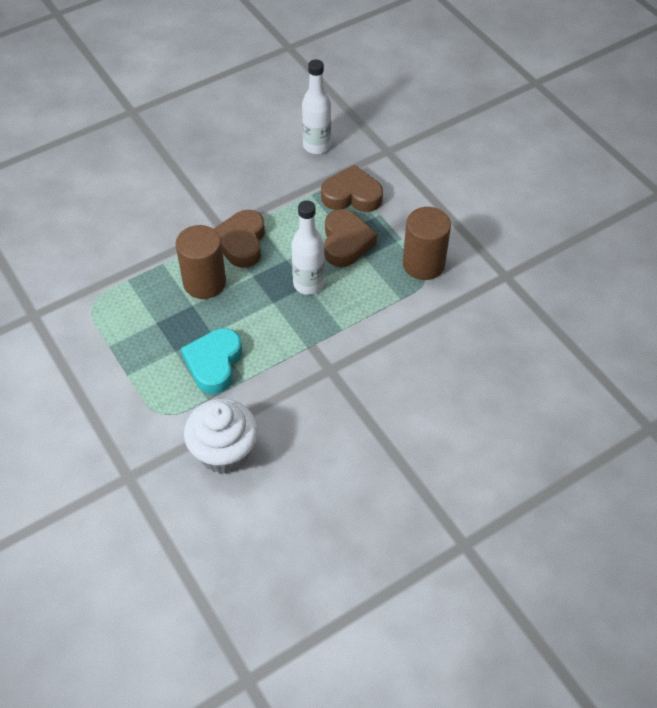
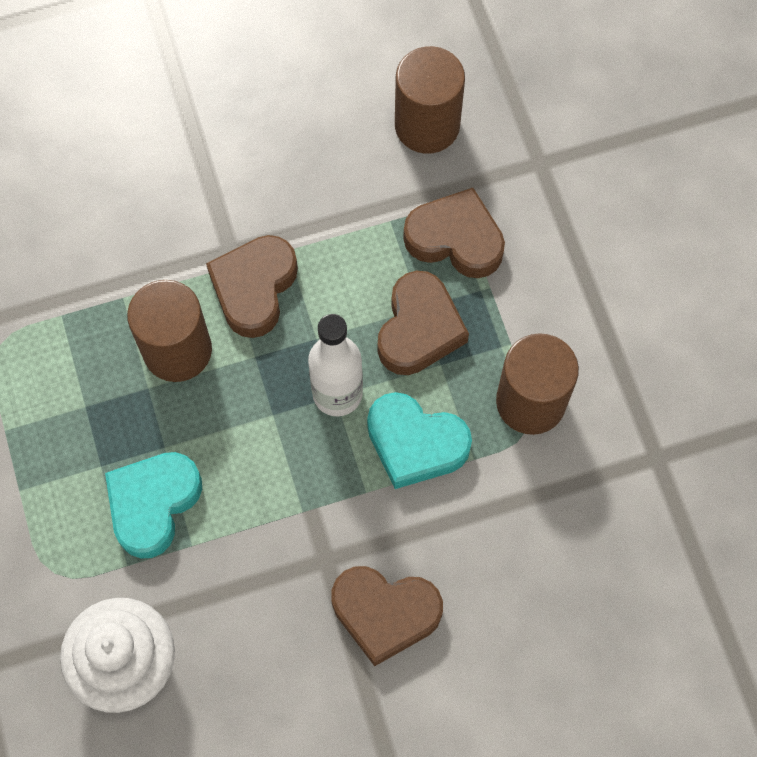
camera: 15 degrees right, 15 degrees up
white bottle [302,59,331,154] -> brown cylinder [395,46,465,154]
none -> brown heart [331,566,443,666]
none -> turquoise heart [367,392,472,489]

